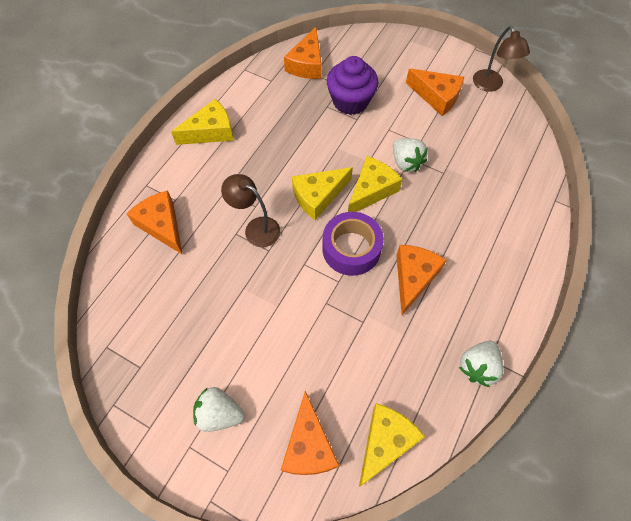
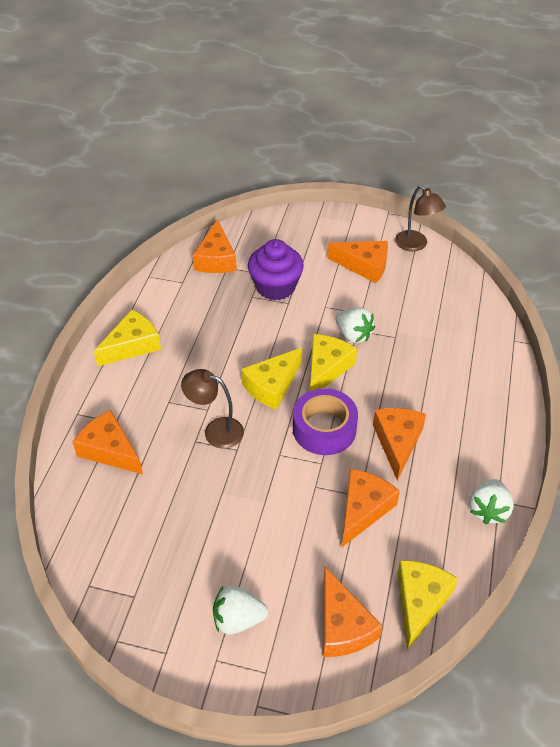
camera: 15 degrees left, 15 degrees down
none -> orange cheese [342,469,400,547]

